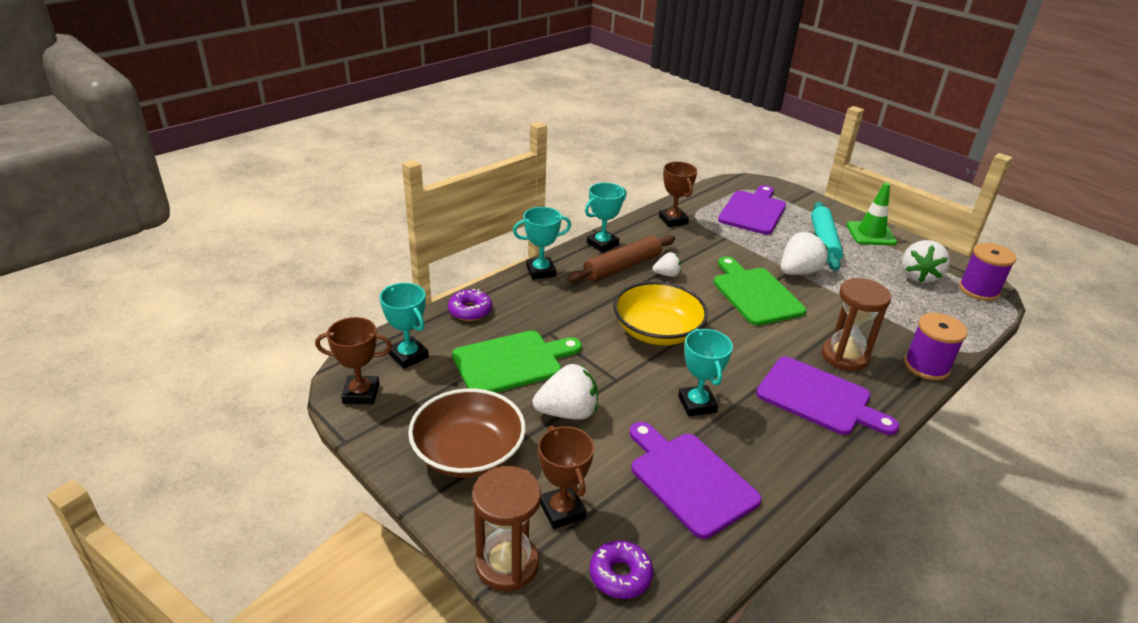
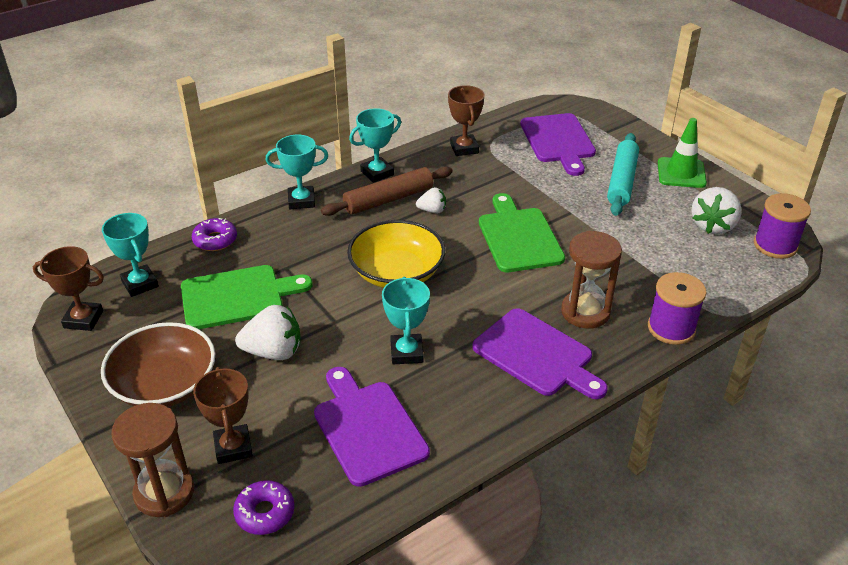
camera: 10 degrees right, 5 degrees up
purple cutting board [718,185,786,235] -> purple cutting board turned 135 degrees clockwise [520,113,596,176]
white strawberry [781,232,828,275] -> none

